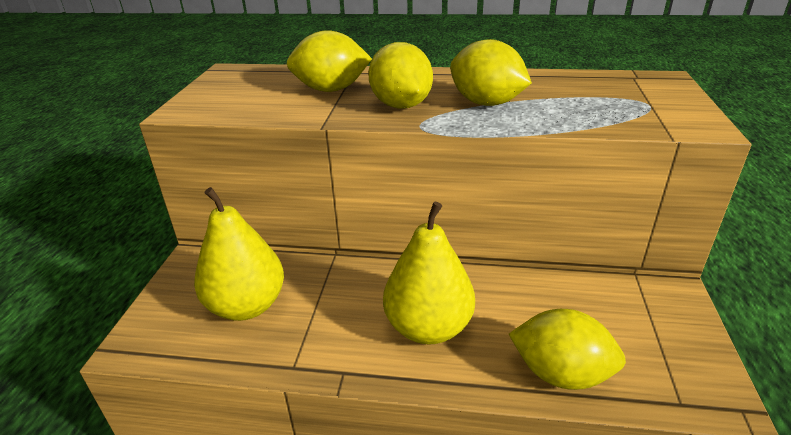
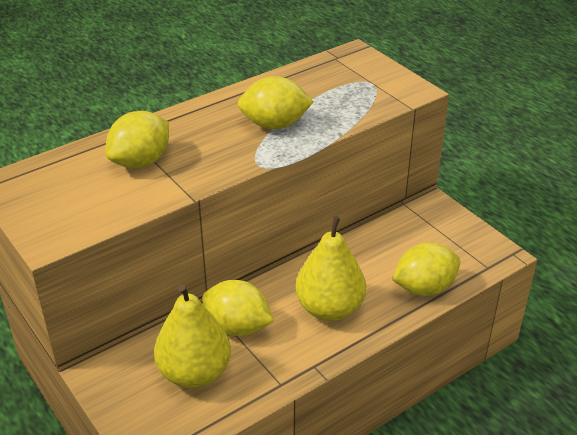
camera: 45 degrees left, 5 degrees up
yellow lemon [368,42,433,109] -> yellow lemon moved to [202,280,274,336]

